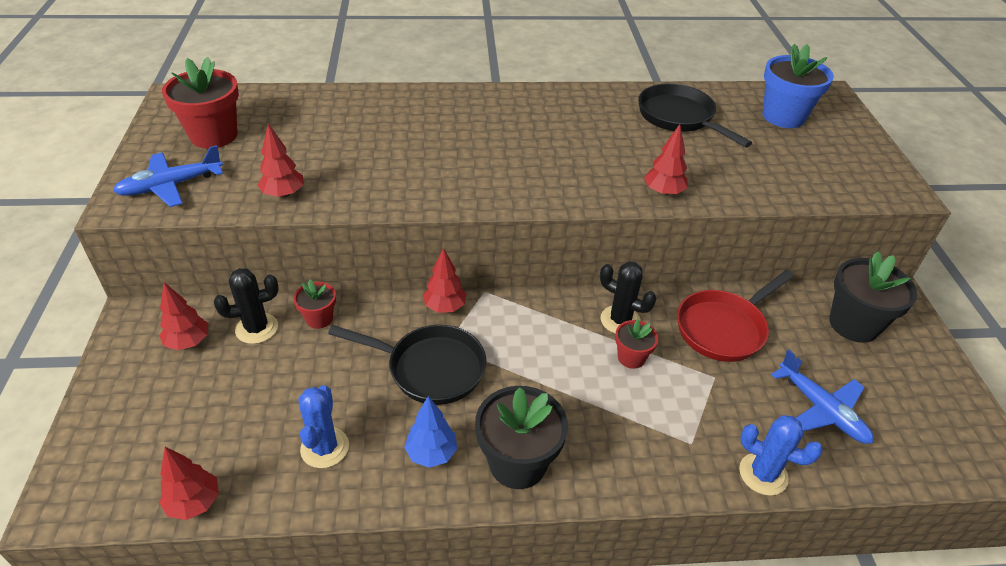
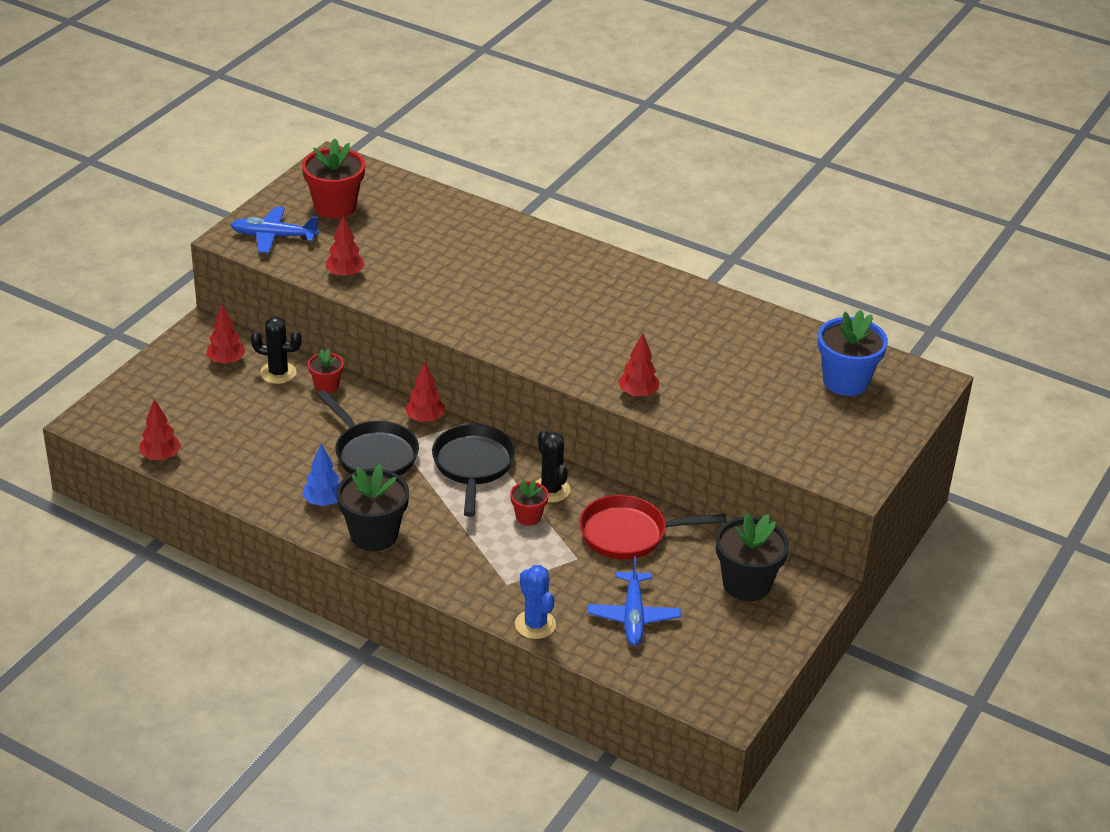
camera: 35 degrees right, 5 degrees down
blue cactus [298,385,349,468] -> none
black pan [638,83,752,147] -> black pan moved to [432,424,515,517]

